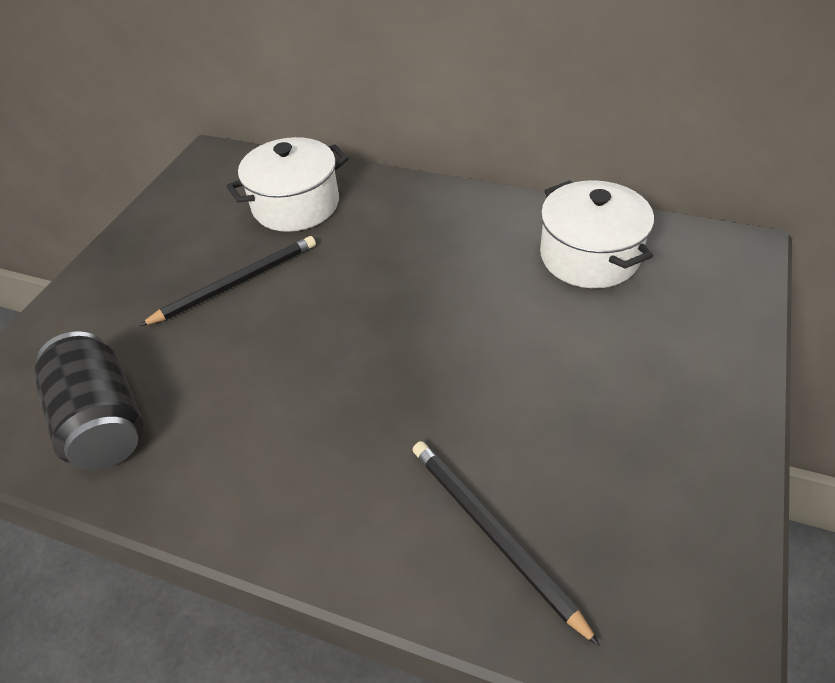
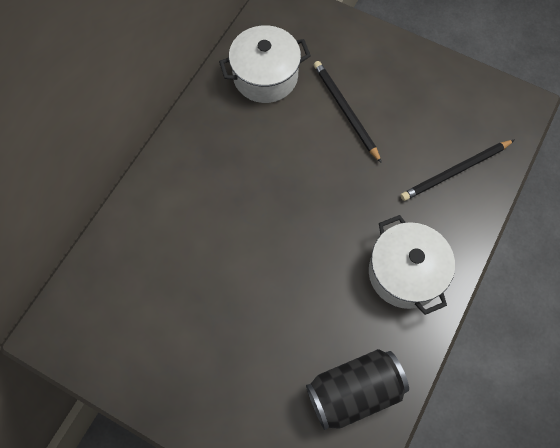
camera: 85 degrees left, 20 degrees up
black pencil [139,236,316,326] -> black pencil moved to [314,61,382,163]
white pot [226,137,348,232] -> white pot moved to [369,215,455,315]

